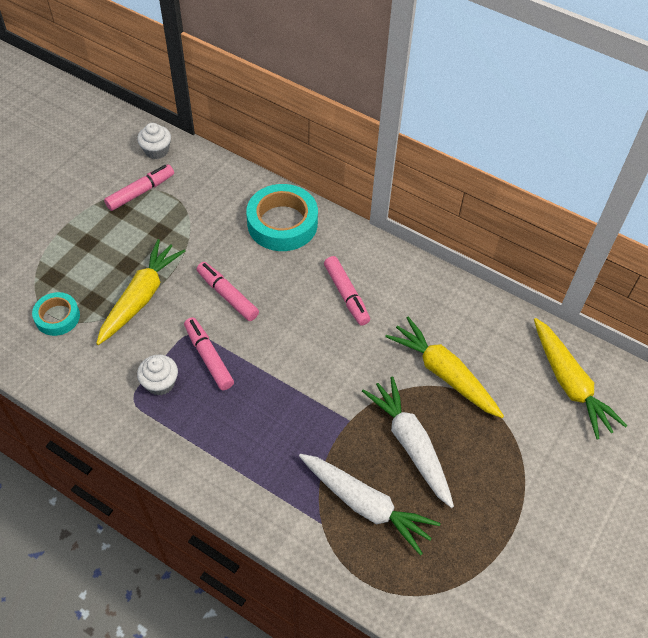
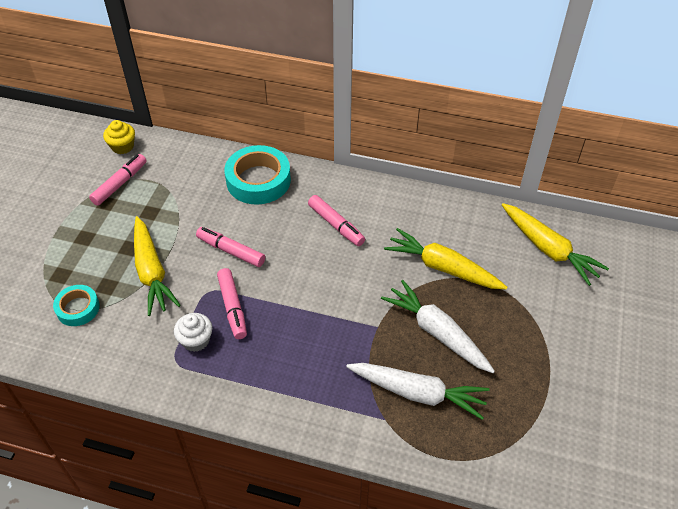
camera: 15 degrees left, 5 degrees down
yellow carrot [96,239,185,345] -> yellow carrot turned 150 degrees clockwise [134,216,181,316]
white cupcake [137,123,171,159] -> yellow cupcake [103,120,135,154]
pink marker [184,317,234,390] -> pink marker turned 150 degrees counterclockwise [217,268,247,339]

